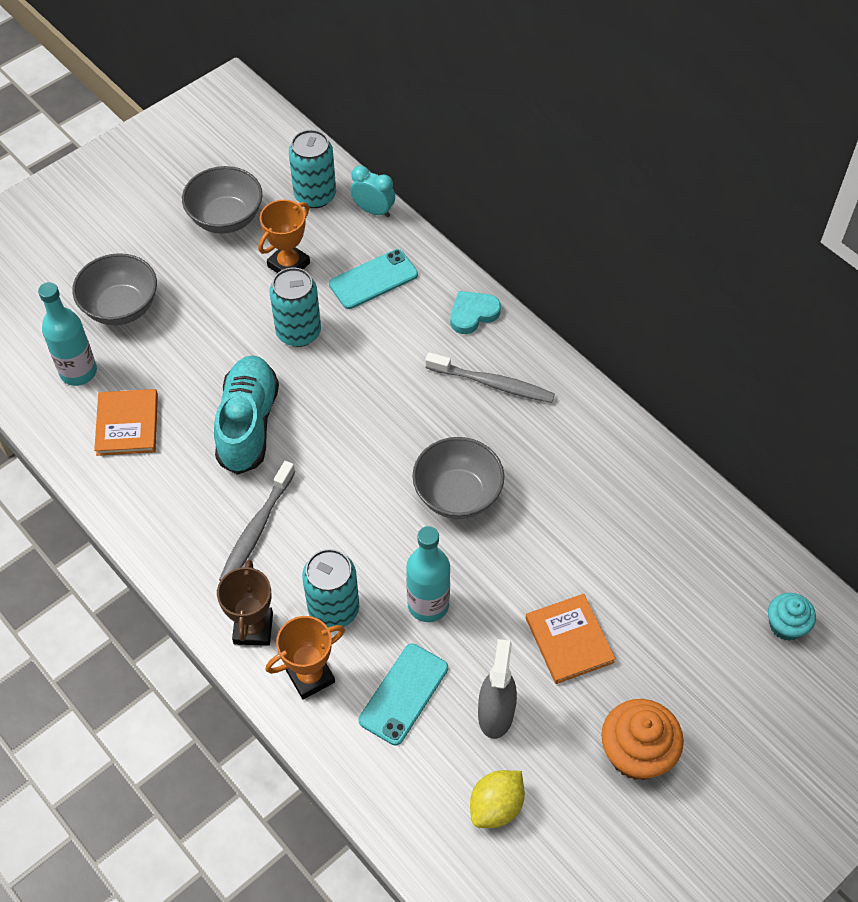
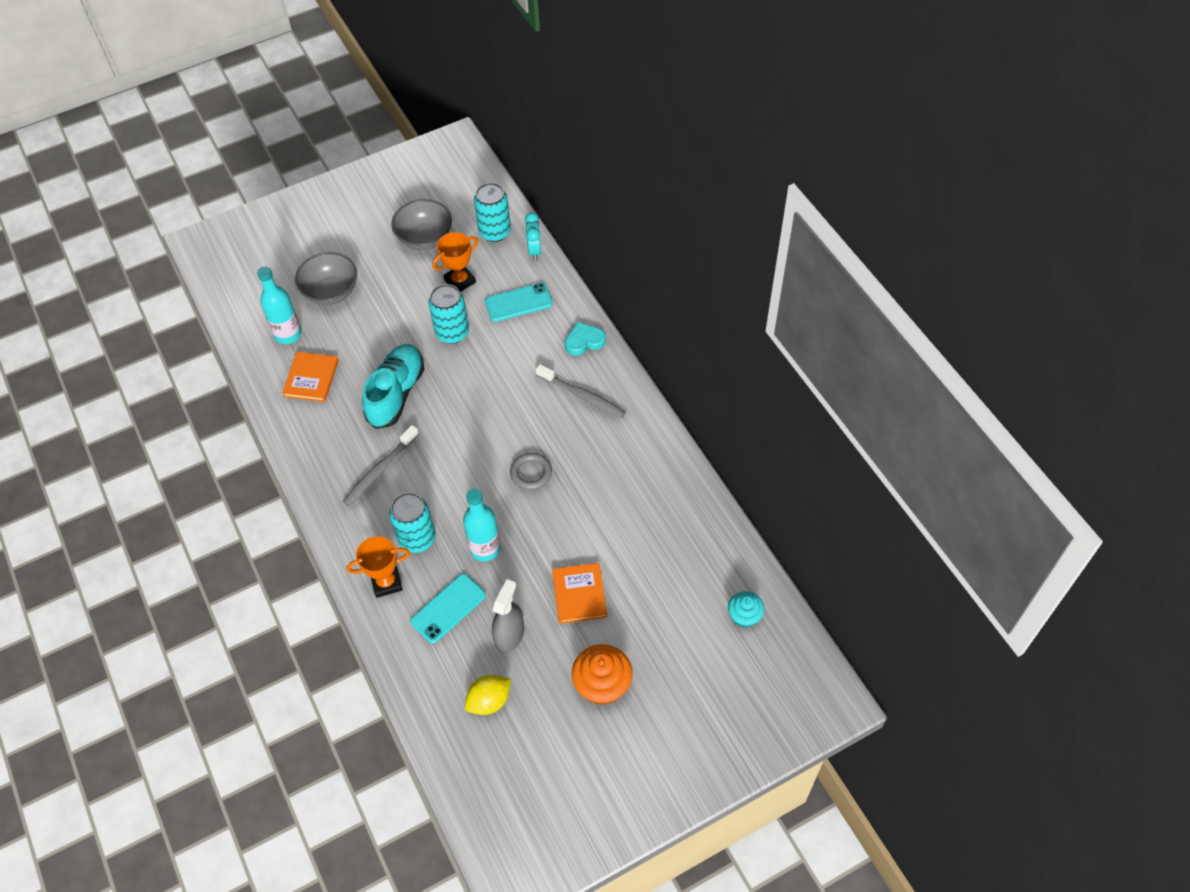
camera: 15 degrees right, 0 degrees up
brown trophy [217,559,273,646] -> none
turquoise clock [350,166,395,217] -> turquoise clock turned 45 degrees clockwise [525,213,542,260]
grey bowl [412,437,504,519] -> grey ring [510,453,552,490]

